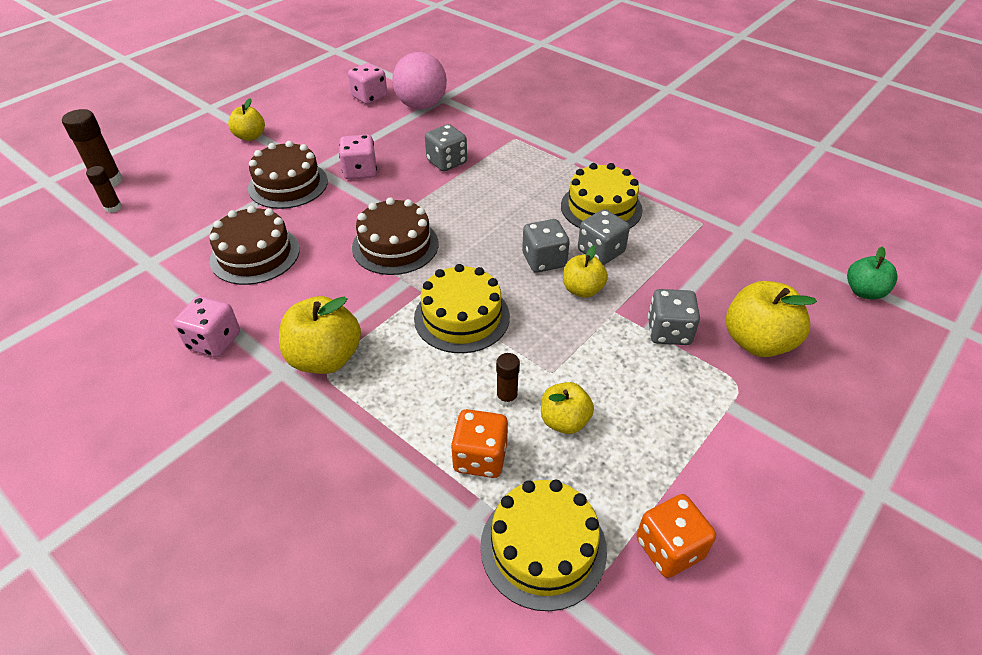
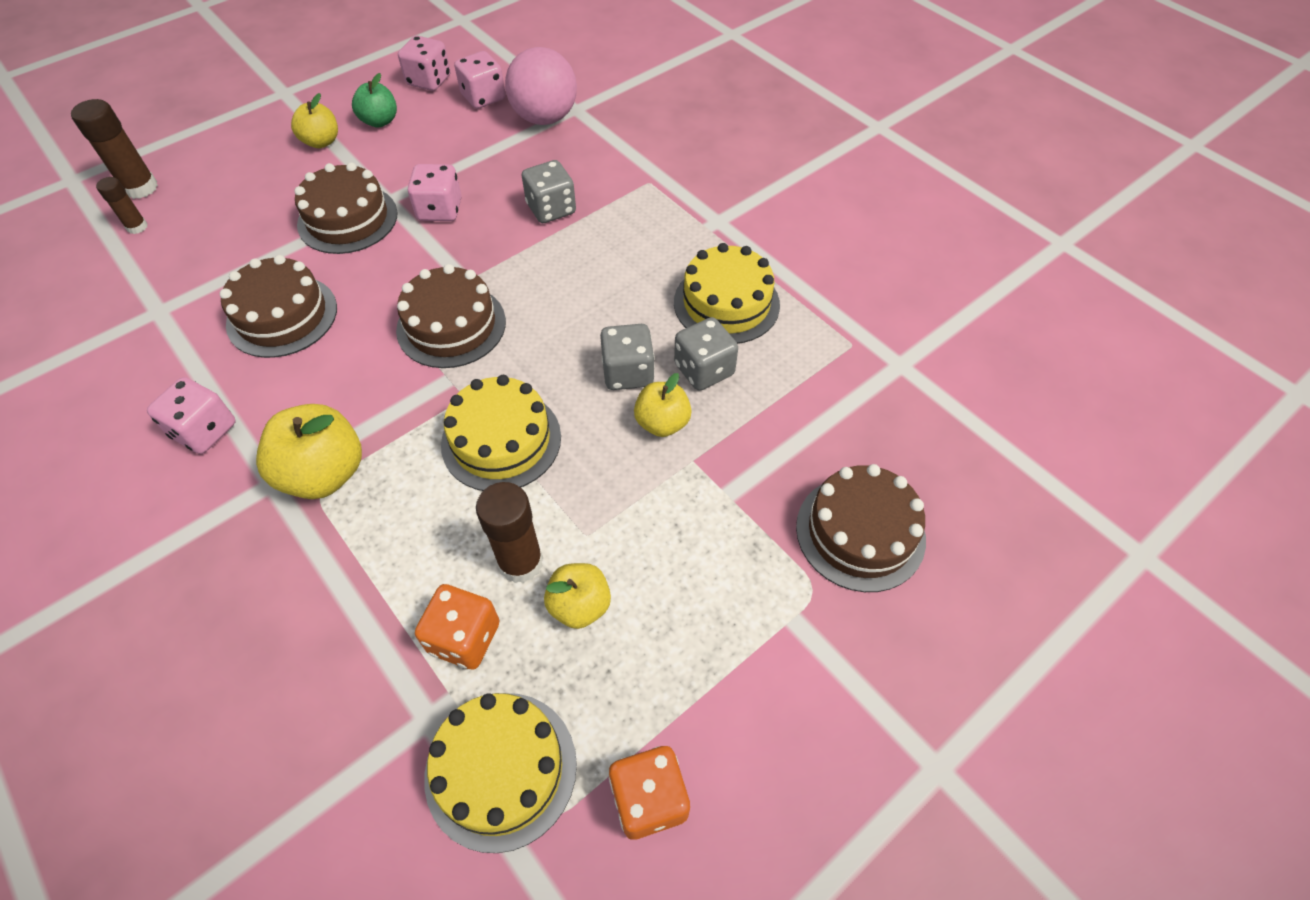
camera: 10 degrees right, 10 degrees up
brown glue stick [496,353,520,407] -> brown glue stick [476,482,543,583], size x1.71
grey dice [648,289,700,345] -> none
yellow apple [726,281,817,357] -> brown cake [796,464,926,592]
green apple [847,247,898,299] -> green apple moved to [352,73,397,128]
none -> pink dice [398,36,451,91]

